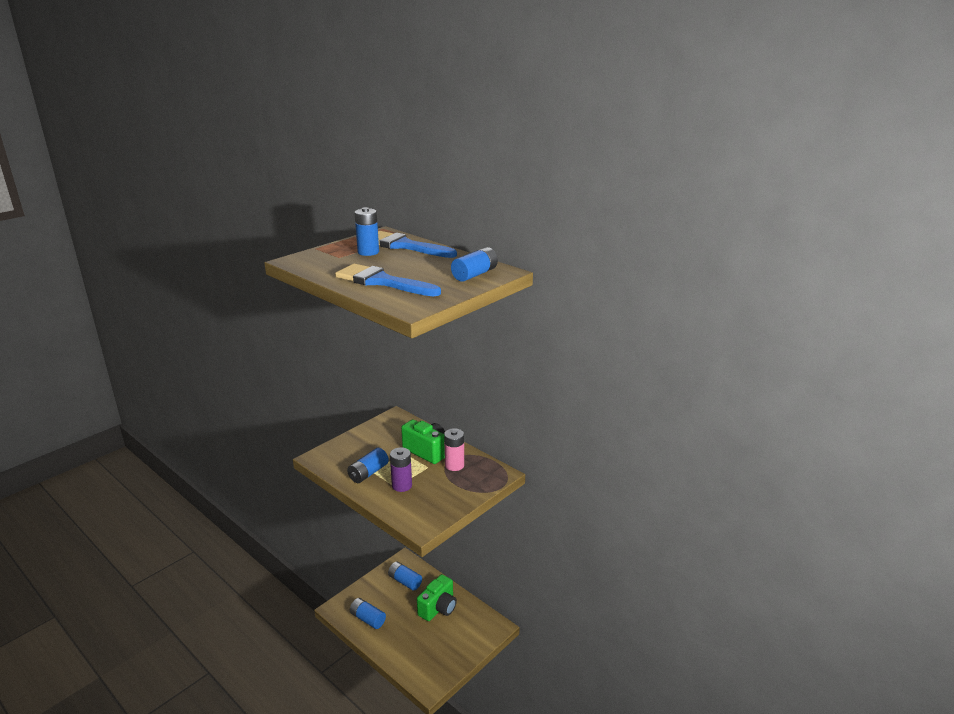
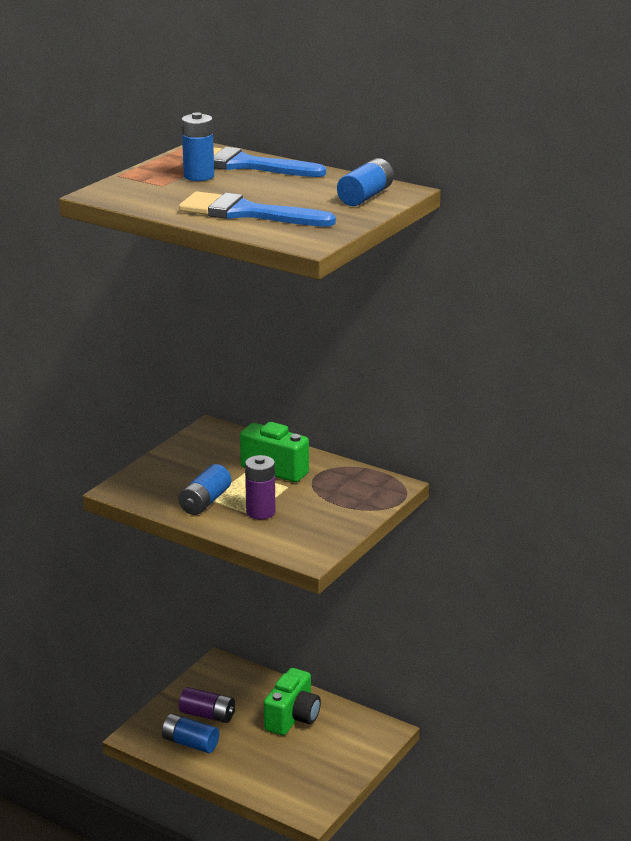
camera: 10 degrees left, 0 degrees up
blue battery [388,561,422,591] -> none
pink battery [444,428,464,471] -> none
none -> purple battery [179,687,235,723]

